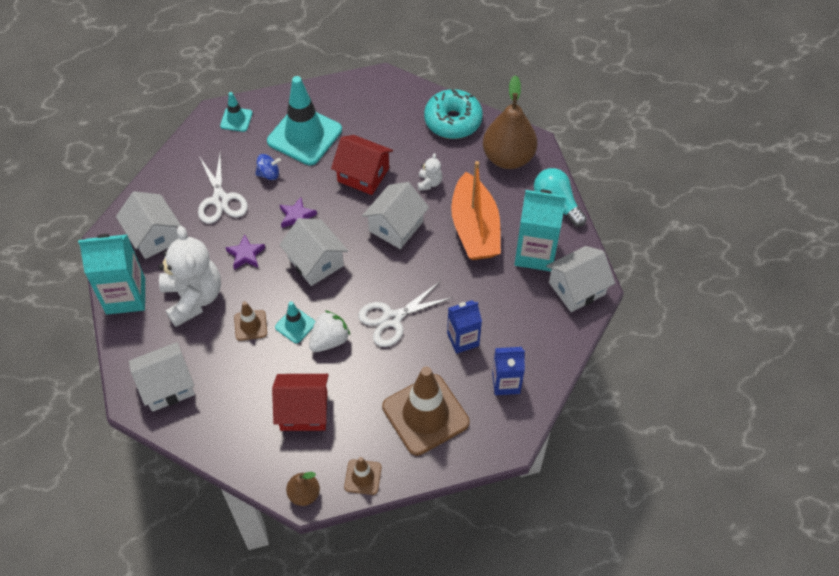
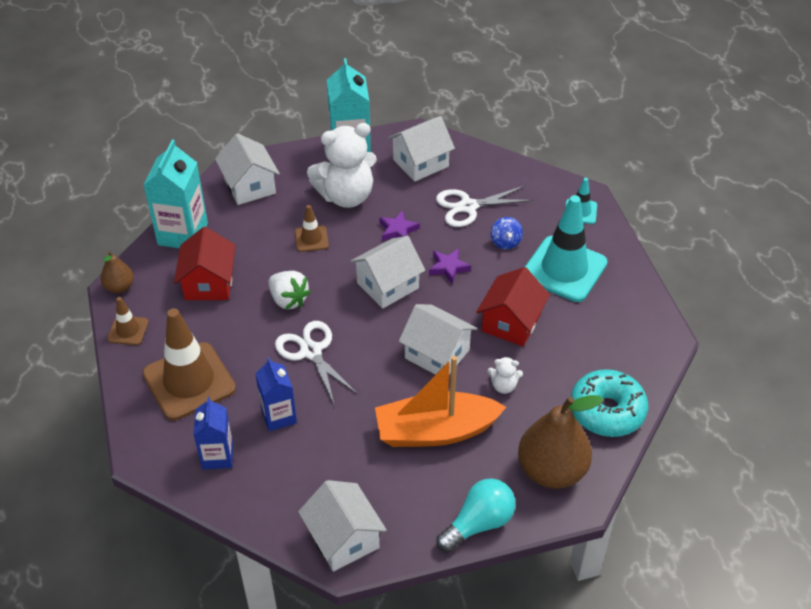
camera: 90 degrees right, 10 degrees down
turquoise traffic cone [275,301,315,343] -> none
turquoise carton [514,190,566,272] -> turquoise carton moved to [143,139,208,248]

